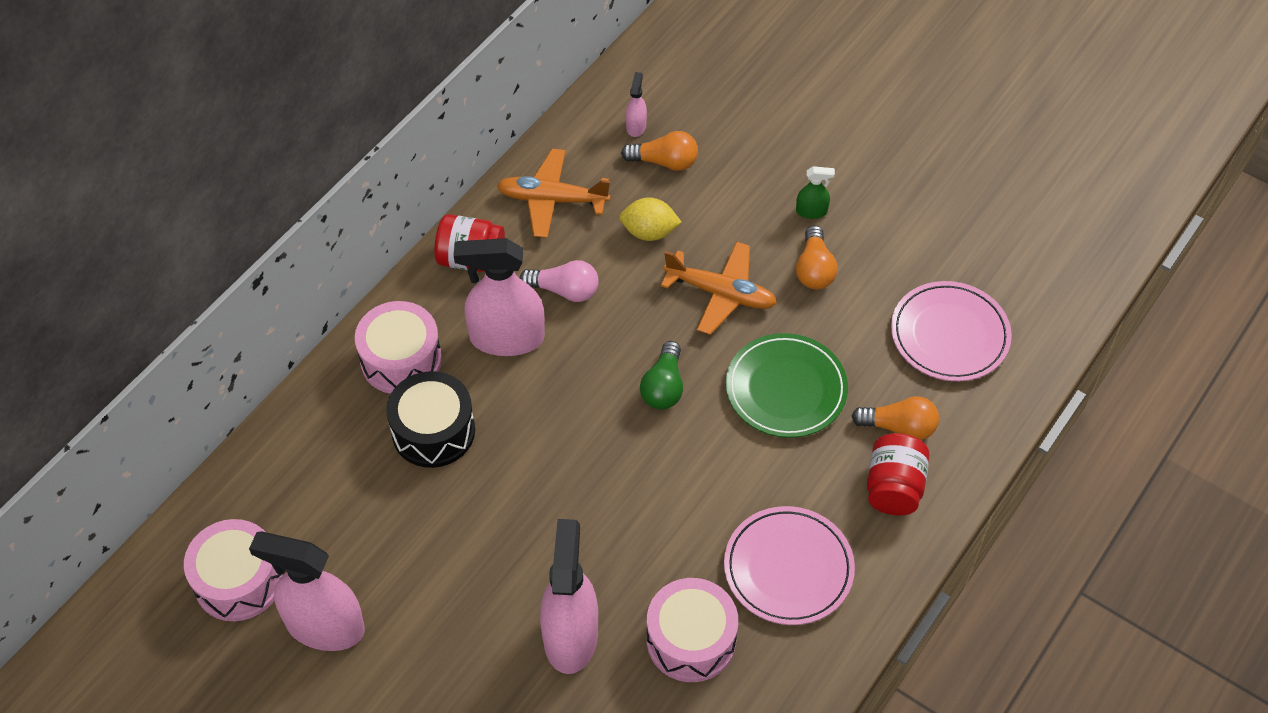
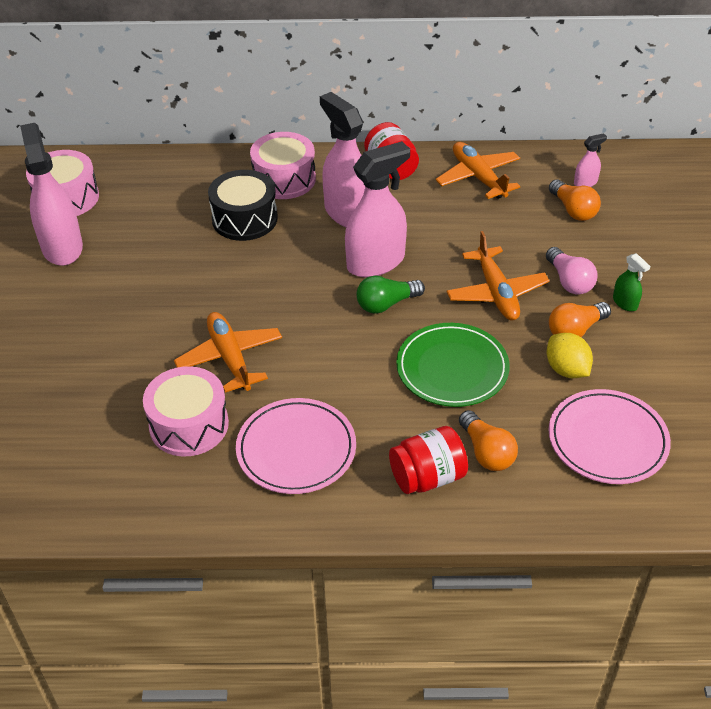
camera: 55 degrees right, 10 degrees down
pink light bulb [520,260,599,302] -> pink light bulb moved to [546,247,598,295]
pink spray bottle [540,519,598,674] -> pink spray bottle moved to [345,141,410,277]
yellow lemon [619,198,681,241] -> yellow lemon moved to [547,333,593,378]
none -> orange plane [174,312,282,393]

